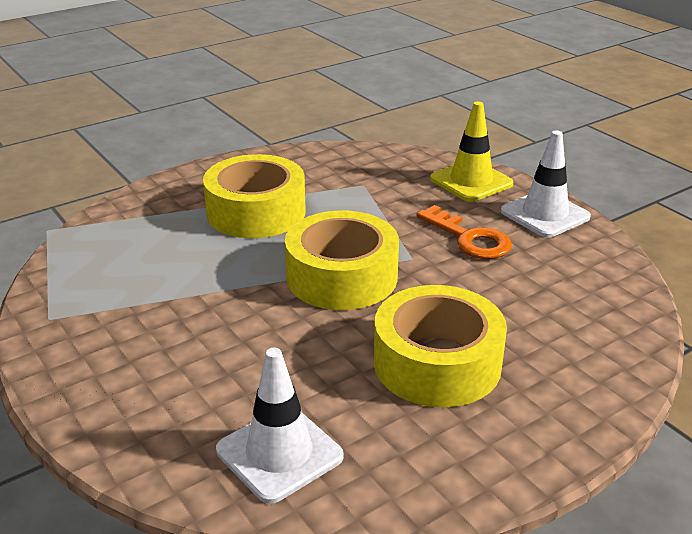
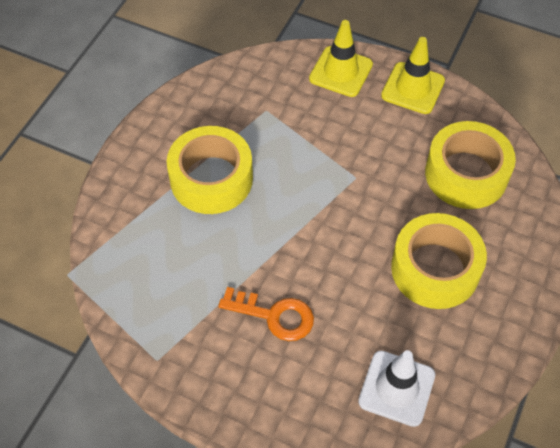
camera: 30 degrees left, 25 degrees up
yellow tape [285,210,399,310] -> yellow tape moved to [425,121,516,209]
orange key [416,205,512,259] -> orange key moved to [218,287,314,341]
white traffic cone [501,130,591,238] -> yellow traffic cone [381,37,445,114]

